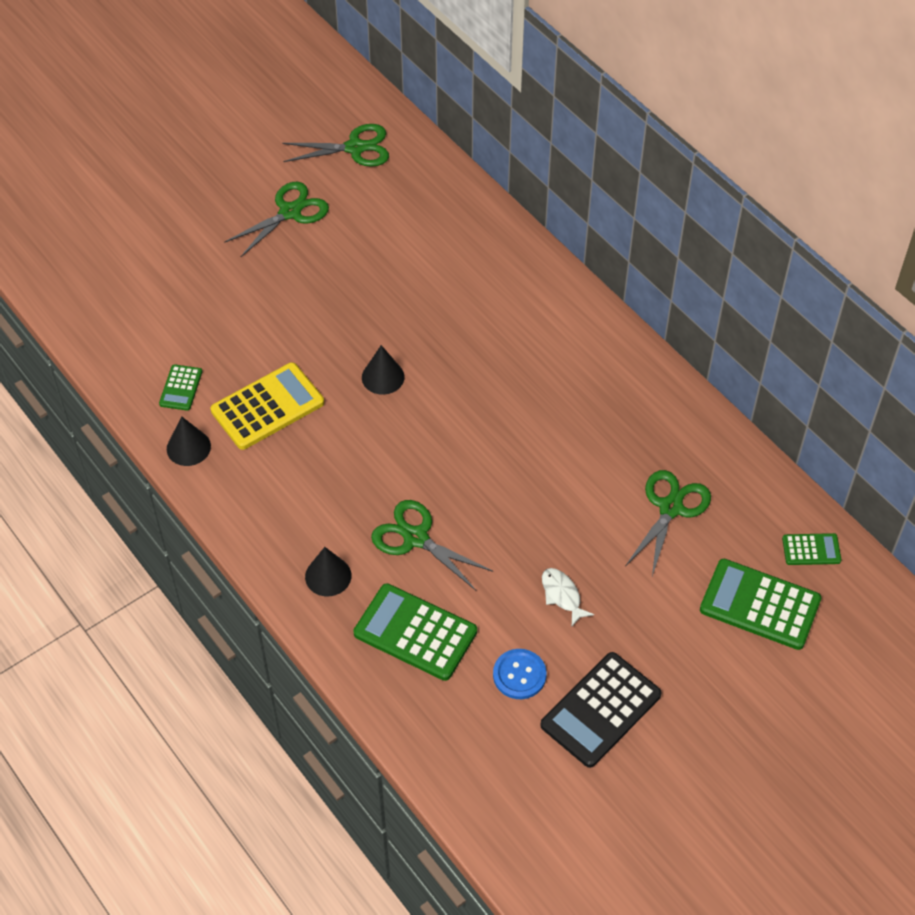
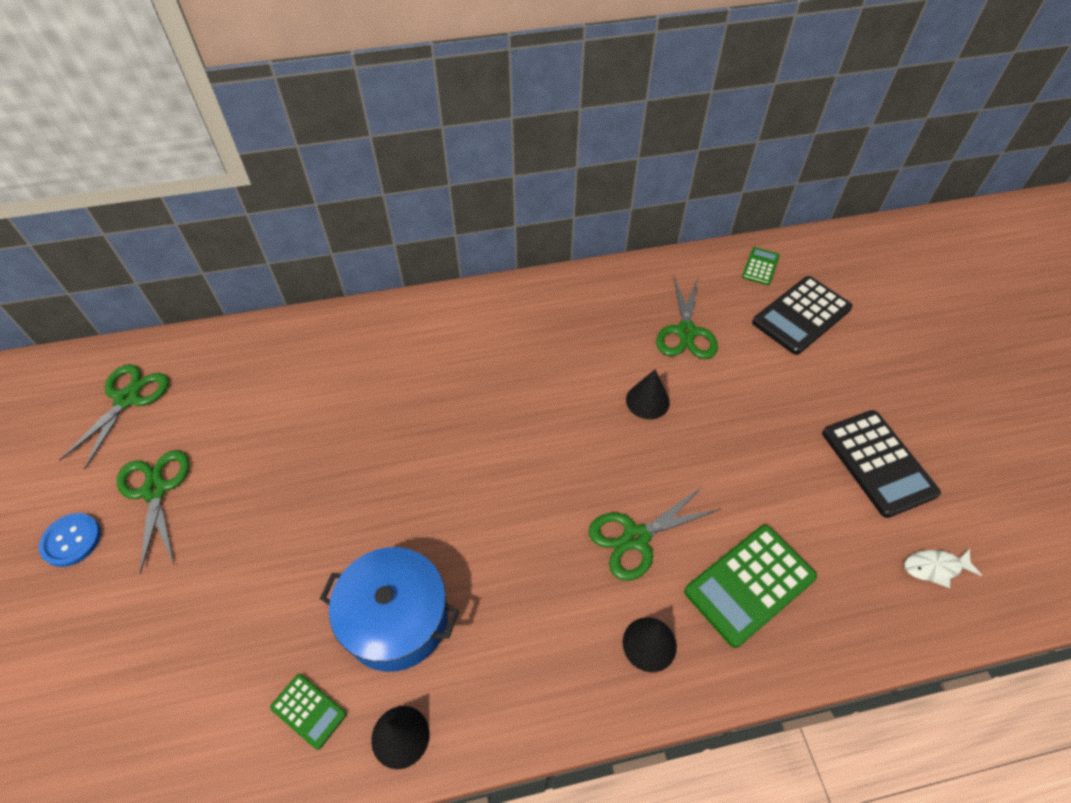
camera: 65 degrees left, 0 degrees up
yellow calculator [211,362,324,450] -> blue pot [320,547,459,672]
black cone [362,345,405,395] -> black cone moved to [626,369,670,419]
blue button [493,649,547,699] -> blue button moved to [39,513,101,567]
white fish [542,568,594,626] -> white fish moved to [904,548,982,588]
green scissors [626,470,711,576] -> green scissors turned 135 degrees counterclockwise [656,277,718,359]
green calculator [700,559,821,650] -> black calculator [752,276,853,355]

